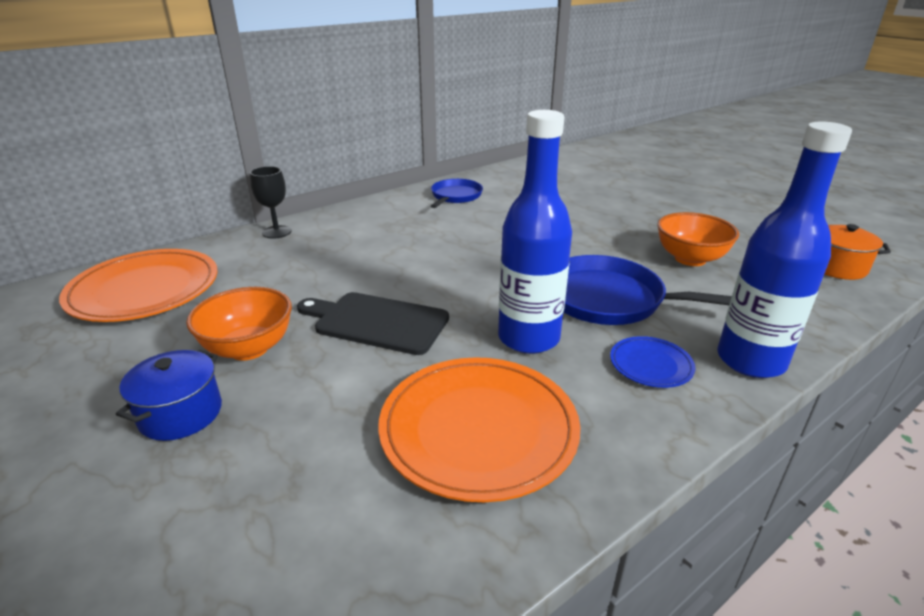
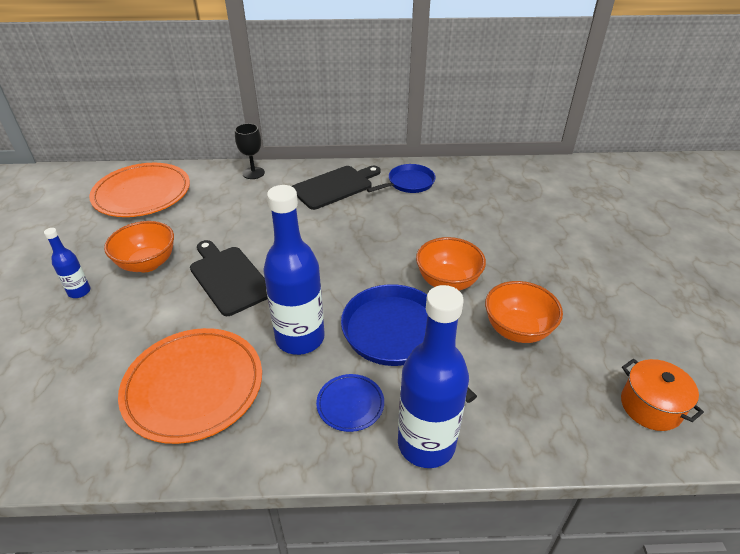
camera: 35 degrees right, 10 degrees up
blue pot [116,350,222,441] -> blue bottle [44,228,91,298]
none -> black cutting board [292,166,381,210]
none -> orange bowl [416,237,486,290]

